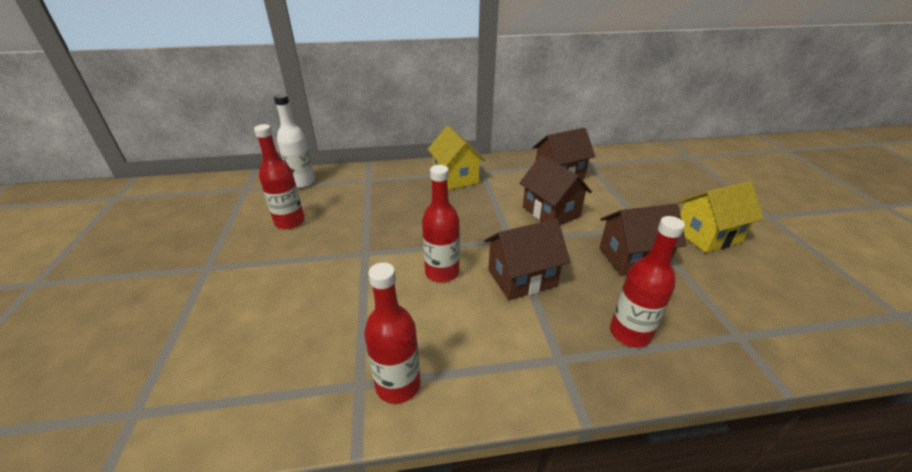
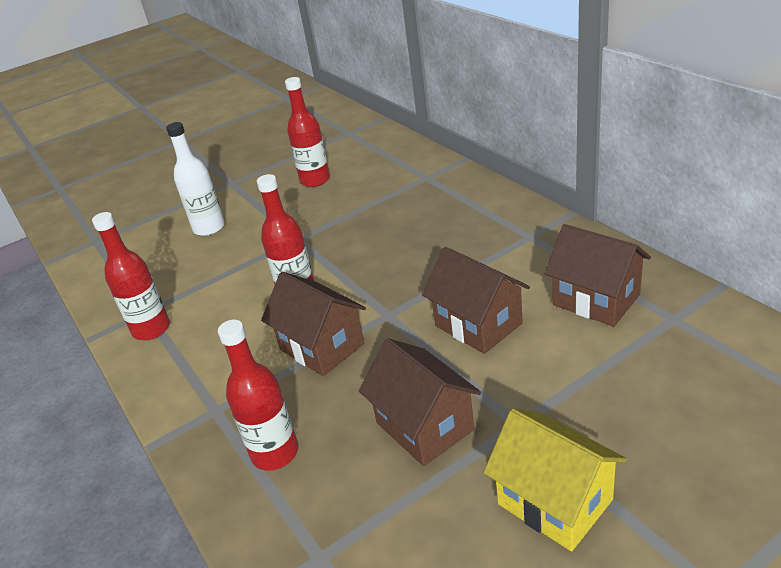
camera: 70 degrees right, 0 degrees up
white bottle [274,94,315,188] -> white bottle moved to [166,122,225,236]
yellow house [428,126,485,190] -> none
brown house [520,155,592,225] -> brown house turned 75 degrees counterclockwise [422,247,530,354]

